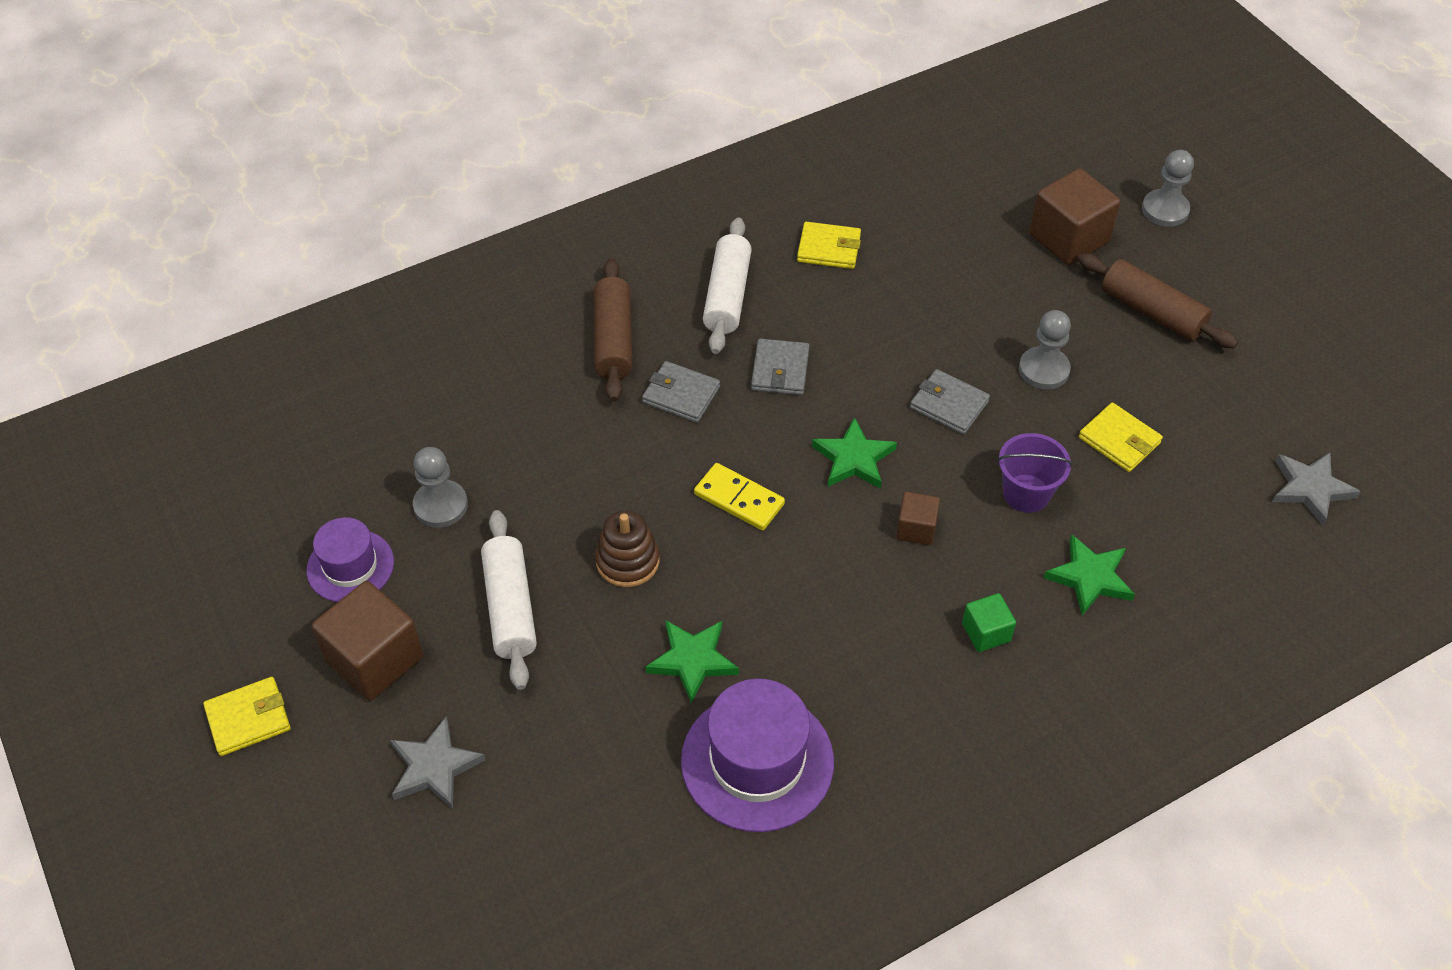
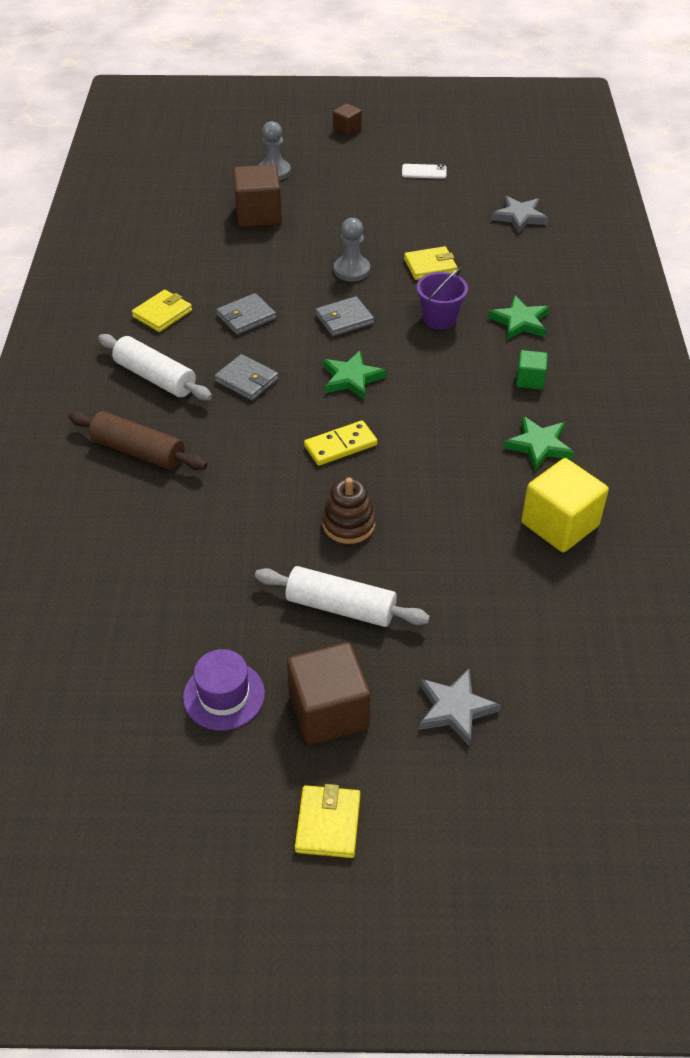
camera: 60 degrees left, 5 degrees down
grey pawn [413,447,468,528] -> none
grey wallet [642,361,720,423] -> grey wallet moved to [216,293,276,335]
green star [645,620,739,704] -> green star moved to [503,416,574,471]
purple hat [681,679,834,832] -> yellow cube [521,458,609,552]
brown cube [896,492,940,545] -> brown cube moved to [333,103,362,136]
brown rolling pin [1078,253,1238,348] -> none
none -> white phone [402,164,446,179]

